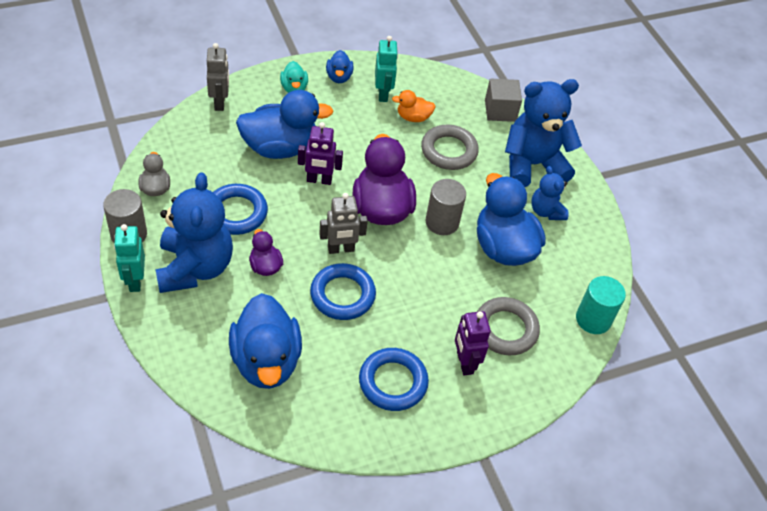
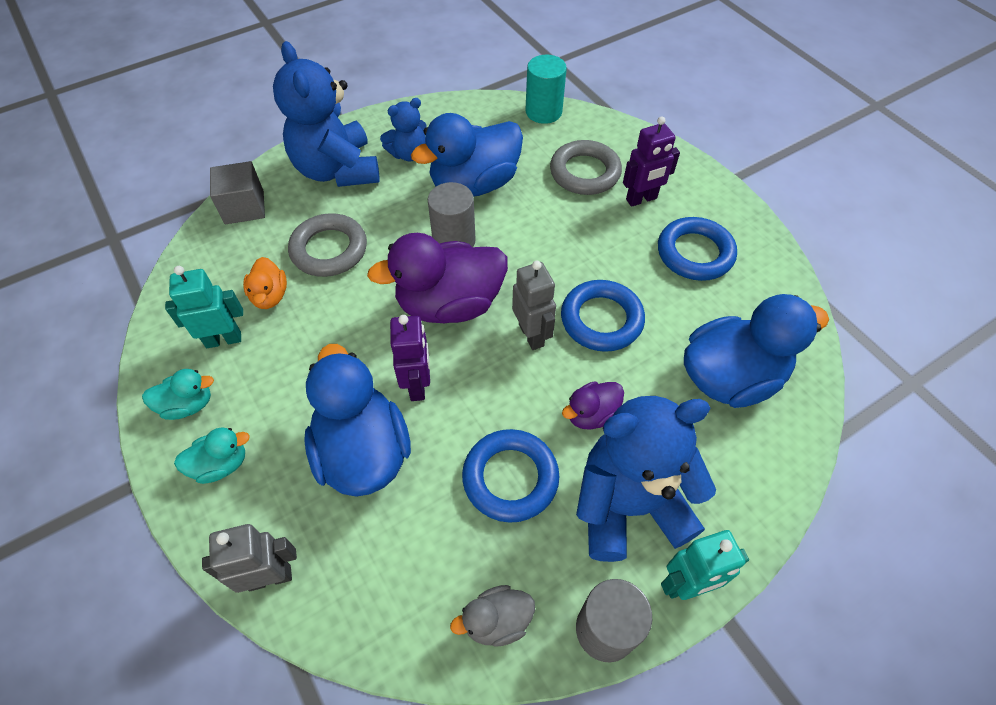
camera: 95 degrees left, 5 degrees up
blue duck [326,50,353,83] -> turquoise duck [142,369,214,420]

